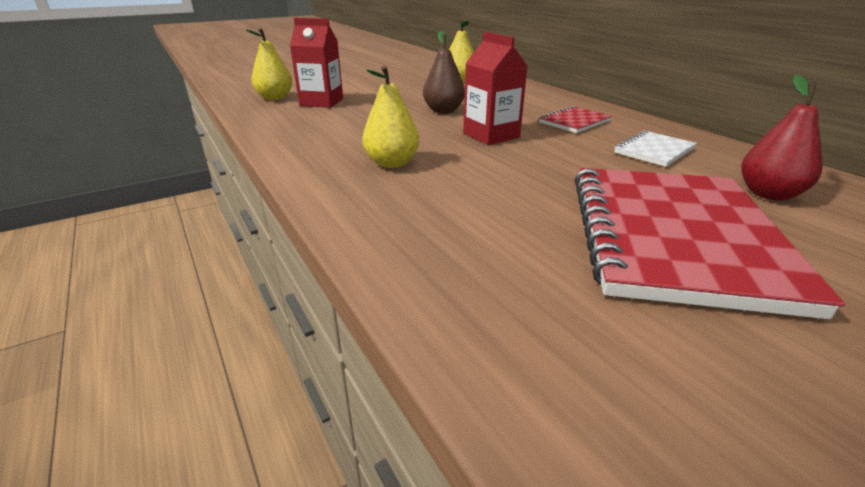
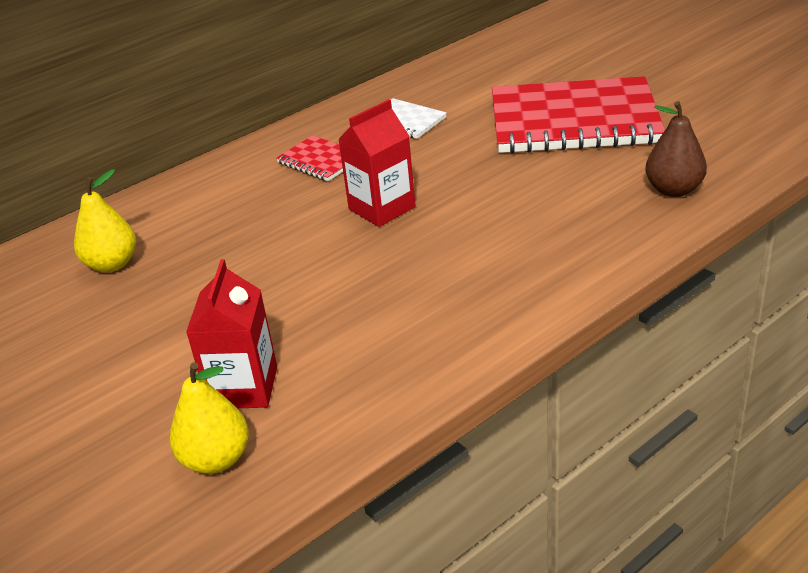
camera: 95 degrees left, 5 degrees up
yellow pear [362,65,419,168] -> none
brown pear [423,31,465,114] -> brown pear moved to [645,101,707,197]
red pear [741,75,823,201] -> none

